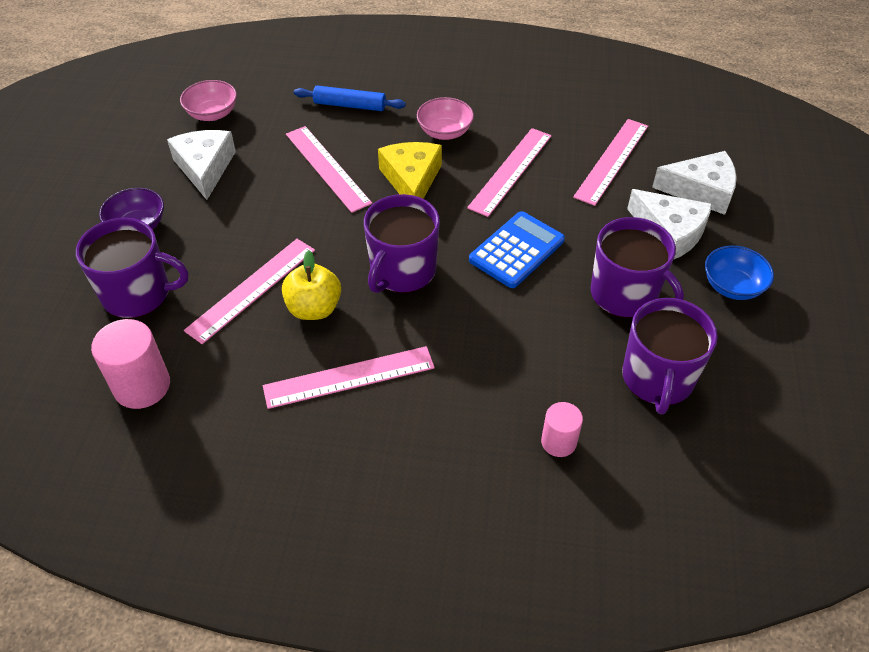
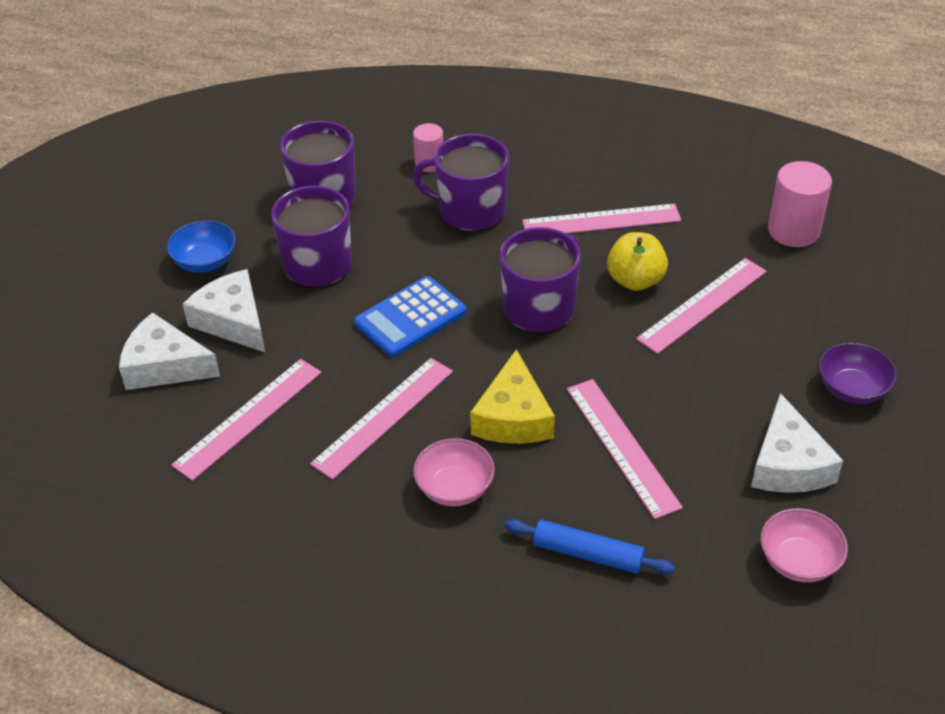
camera: 170 degrees left, 5 degrees down
purple mug [76,218,189,319] -> purple mug moved to [413,134,509,232]

